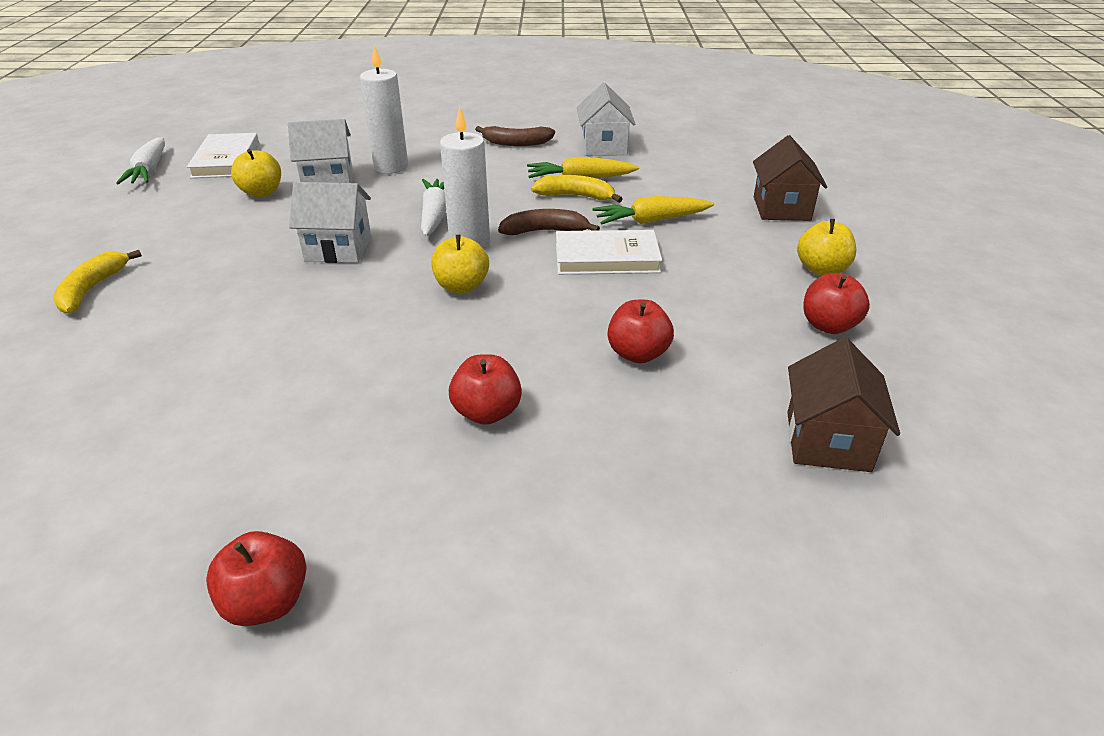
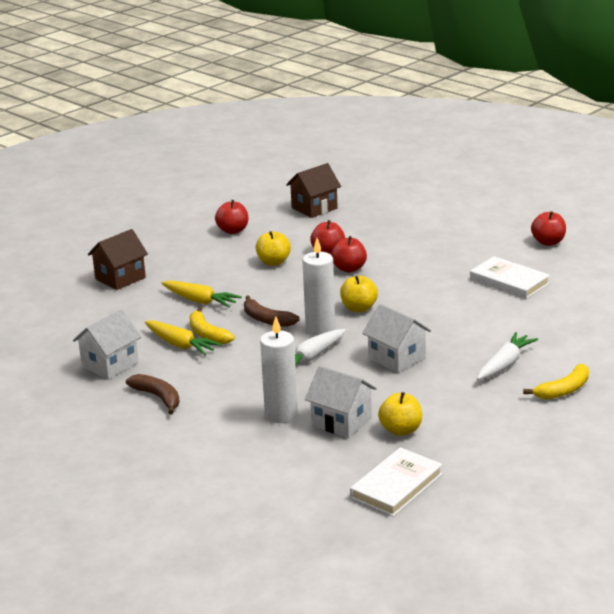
camera: 135 degrees left, 10 degrees down
white carrot [116,137,165,184] -> white carrot moved to [477,332,538,380]
red apple [449,354,522,425] -> red apple moved to [331,236,367,272]
white book [556,230,662,275] -> white book moved to [470,256,550,299]
yellow apple [797,219,856,276] -> yellow apple moved to [255,231,291,266]

